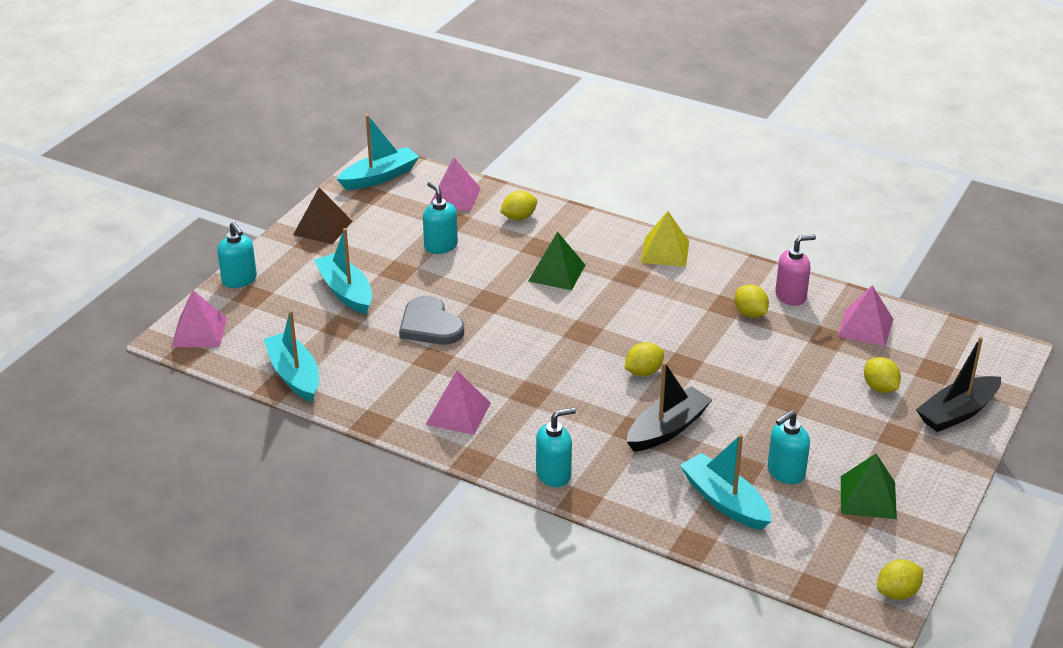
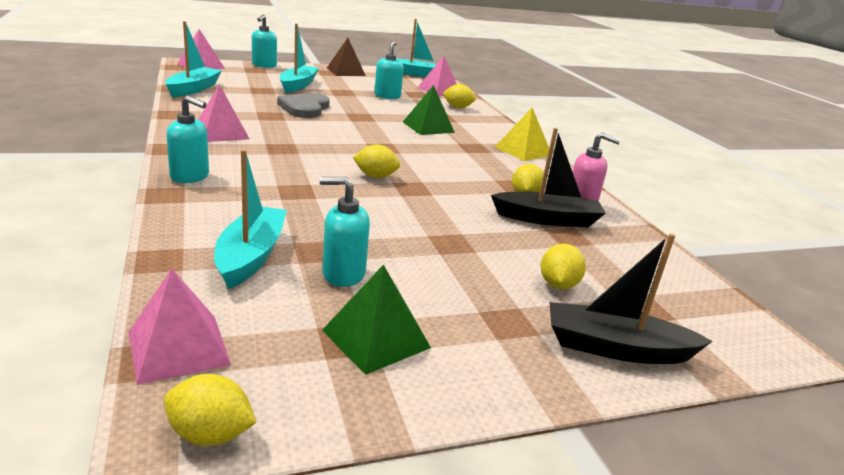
camera: 40 degrees right, 10 degrees down
black boat [627,362,713,452] -> black boat moved to [491,128,606,228]
pink pyramid [837,285,893,347] -> pink pyramid moved to [129,268,231,385]

